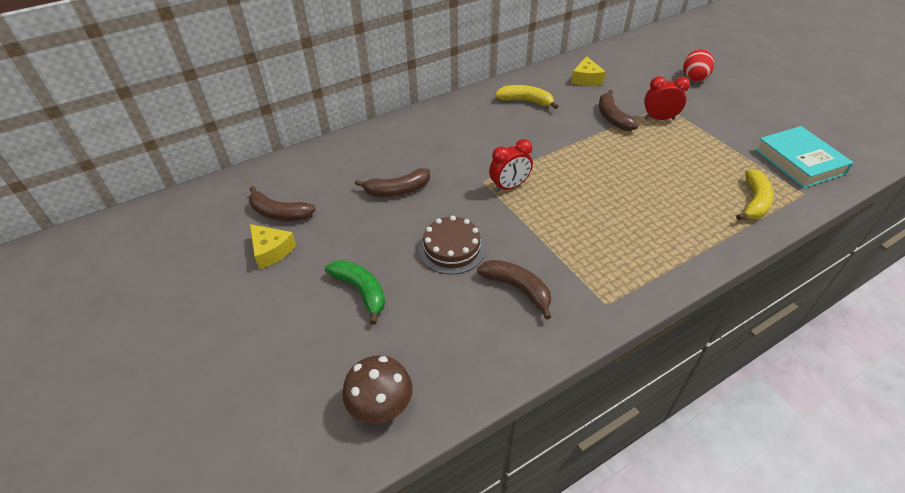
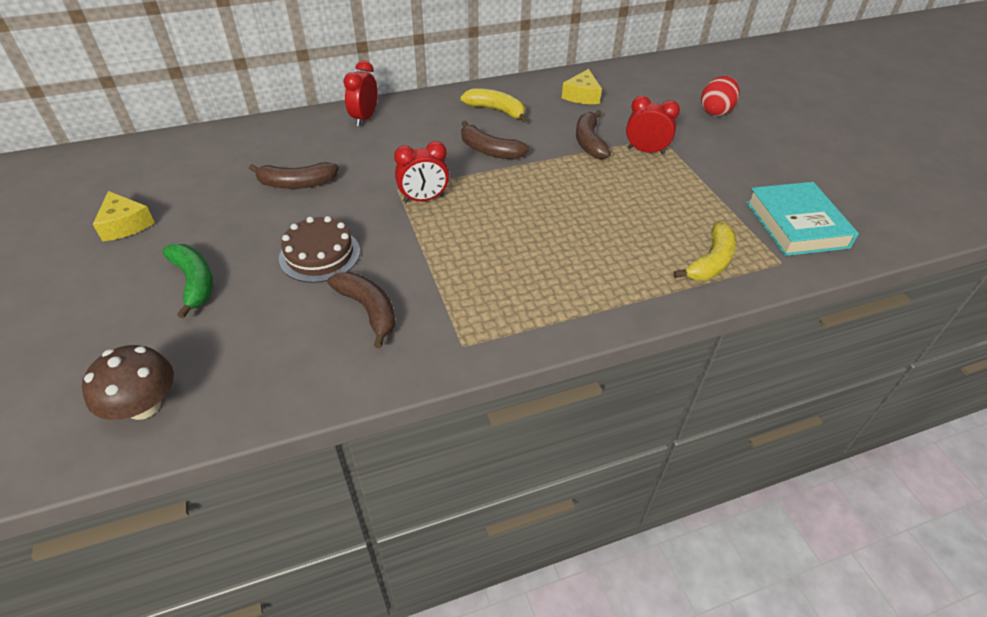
camera: 10 degrees right, 0 degrees up
brown banana [249,186,316,221] -> brown banana moved to [461,120,530,159]
none -> red clock [343,61,378,127]

